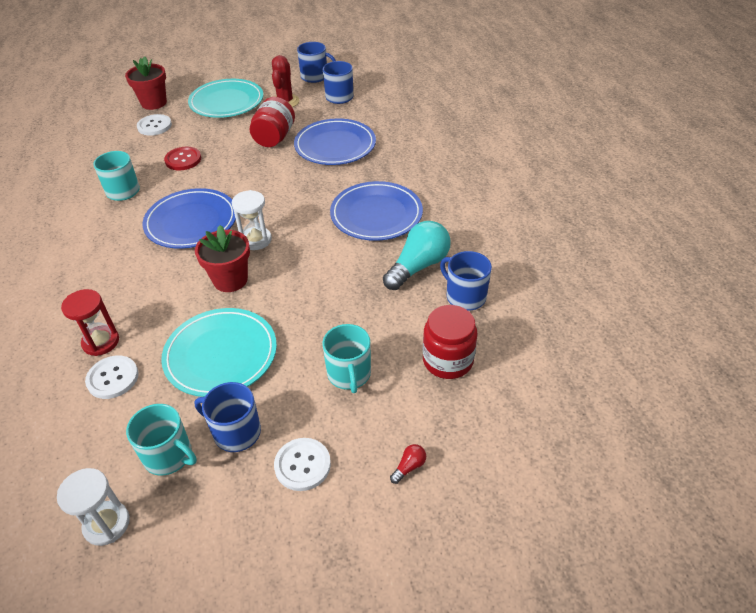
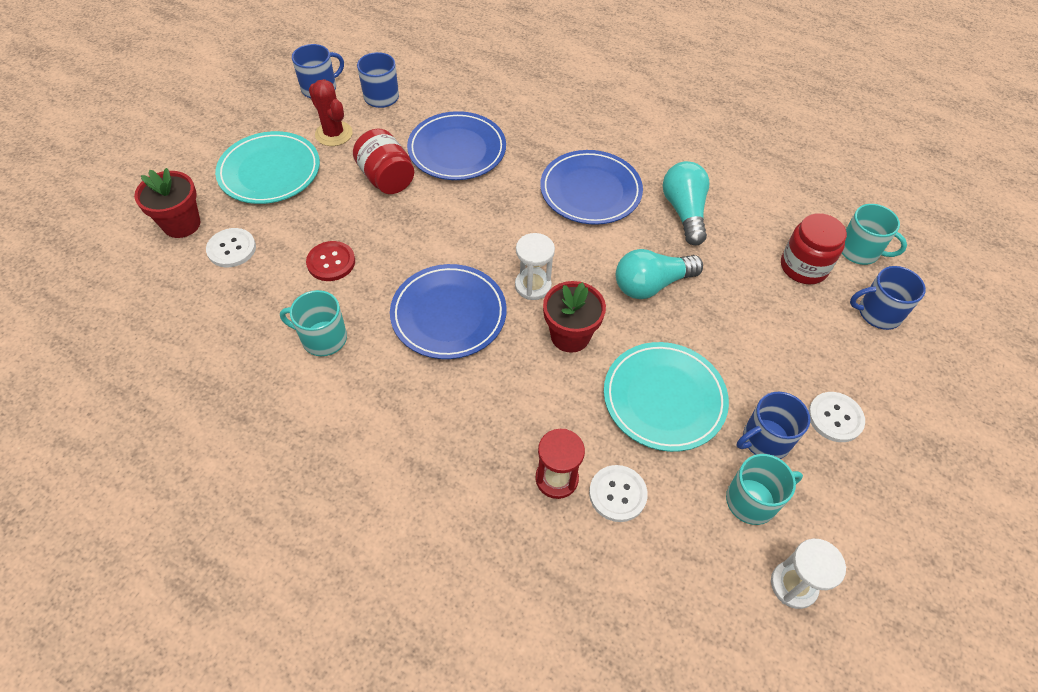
camera: 50 degrees left, 10 degrees up
turquoise mug [322,324,371,393] -> turquoise mug moved to [842,204,907,265]
red light bulb [390,444,426,484] -> none
blue mug [440,251,492,311] -> blue mug moved to [850,266,926,330]
none -> turquoise light bulb [616,249,703,299]

